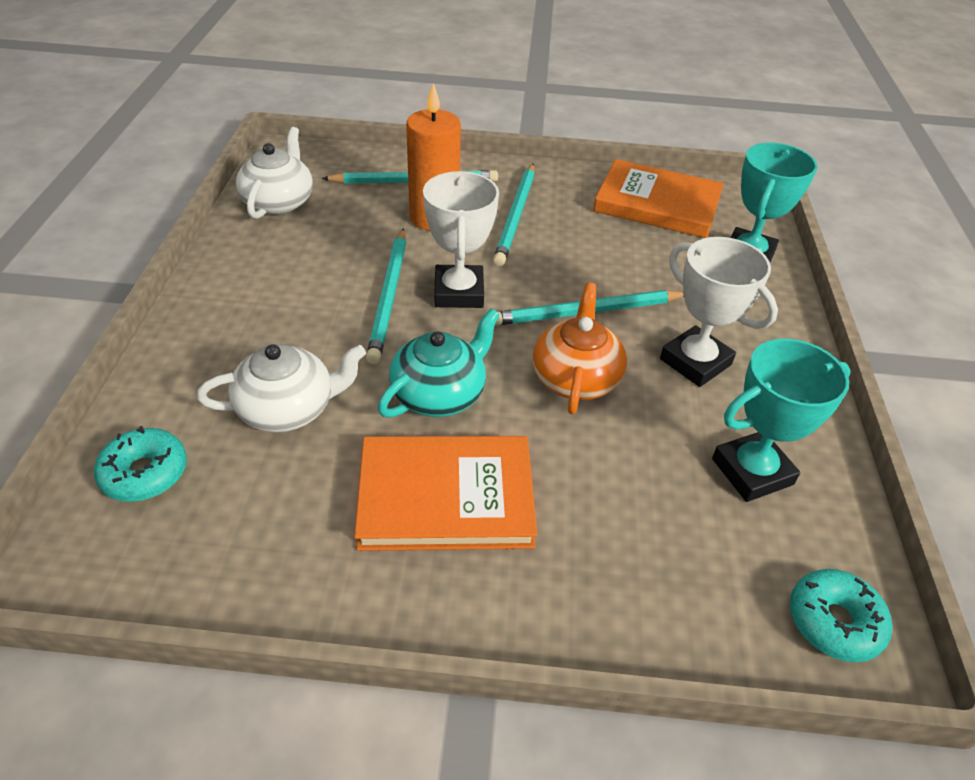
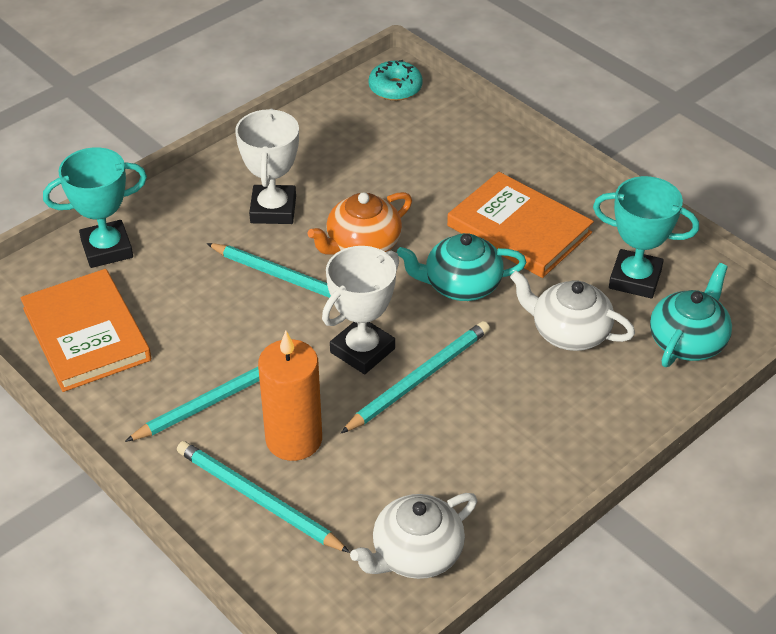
camera: 135 degrees left, 0 degrees up
turquoise donut [94,426,187,502] -> turquoise teapot [650,263,732,367]
turquoise trophy [712,339,851,502] -> turquoise trophy moved to [593,176,699,299]

